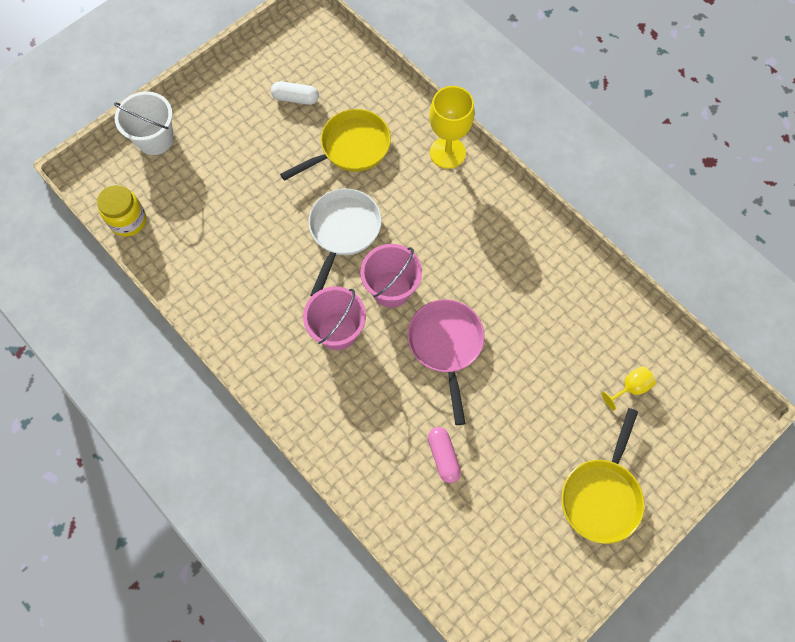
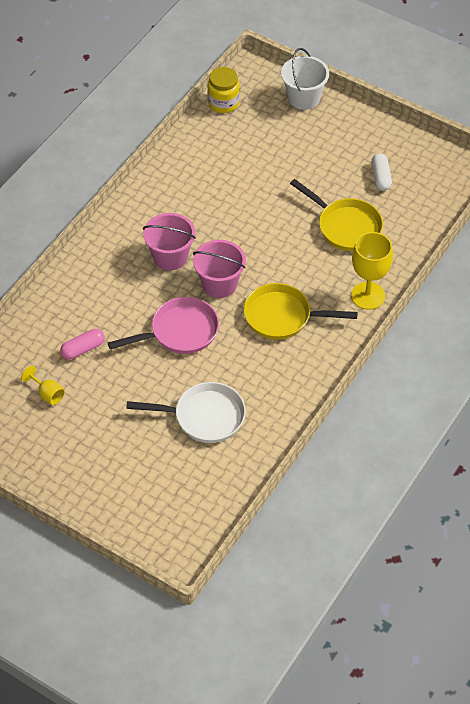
camera: 75 degrees right, 15 degrees down
white pan [308,188,382,296] -> white pan moved to [126,382,246,443]
yellow pan [561,408,645,544] -> yellow pan moved to [243,283,358,340]
yellow goblet [602,366,656,410] -> yellow goblet moved to [21,366,65,405]

